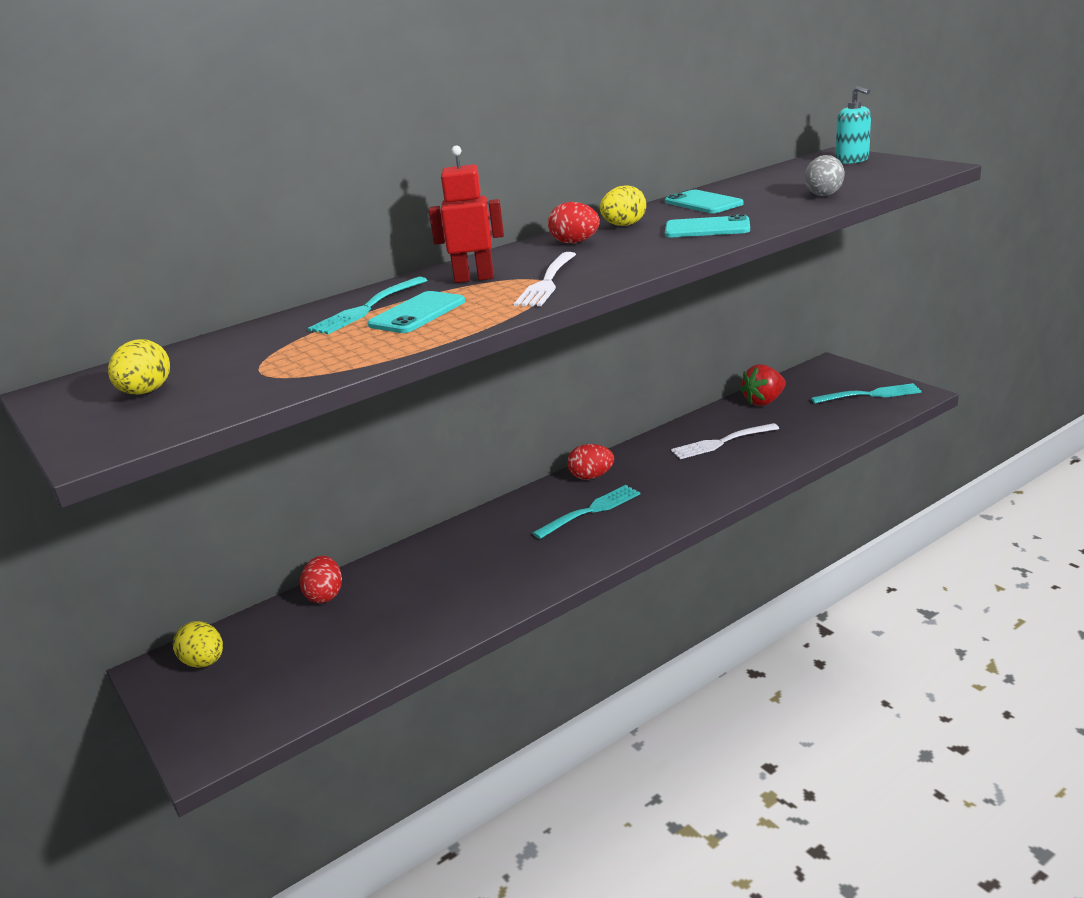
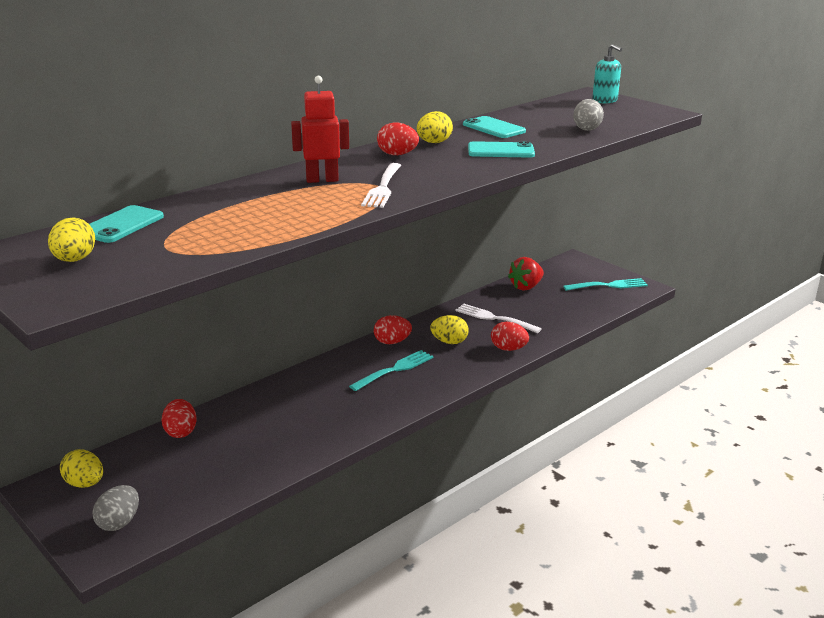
camera: 10 degrees left, 0 degrees up
turquoise fork [308,277,427,334] -> none
turquoise phone [368,291,465,333] -> turquoise phone moved to [89,205,164,243]
white fork [671,423,779,459] -> white fork turned 60 degrees clockwise [455,304,542,333]
none -> grey egg [93,485,139,531]
none -> yellow egg [430,315,469,344]
none -> red egg [491,322,529,351]

